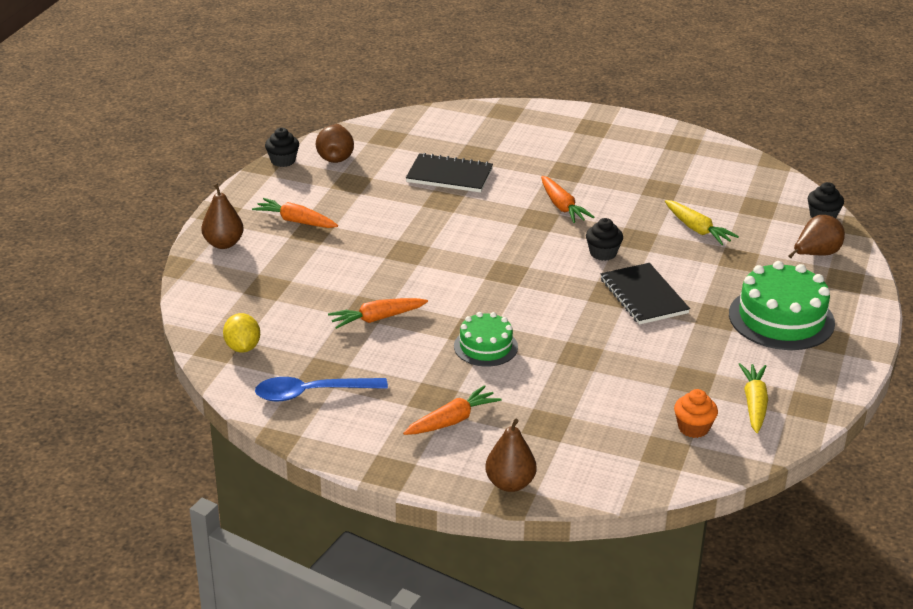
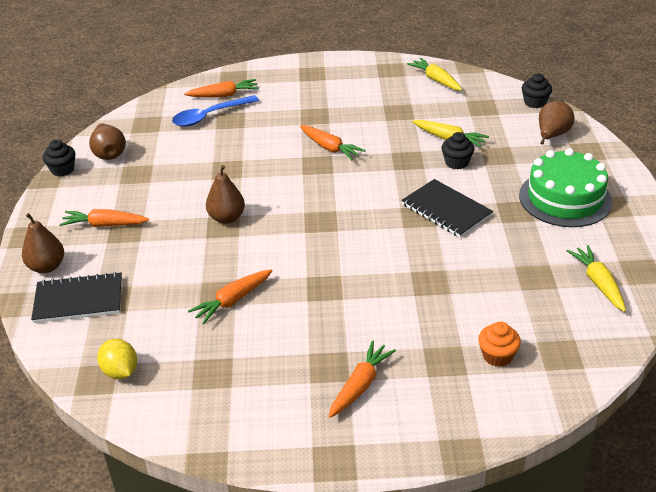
camera: 20 degrees left, 5 degrees up
blue spoon [255,377,388,401] -> blue spoon moved to [172,95,259,126]
black notebook [406,153,493,193] -> black notebook moved to [31,272,122,323]
green cake [454,312,518,367] -> none
brown pear [485,419,536,492] -> brown pear moved to [206,165,245,224]
black cupcake [586,218,623,261] -> black cupcake moved to [442,132,474,169]
orange cupcake [674,389,718,438] -> orange cupcake moved to [478,322,521,367]
none -> orange carrot [184,79,259,98]
none -> yellow carrot [407,58,462,91]

